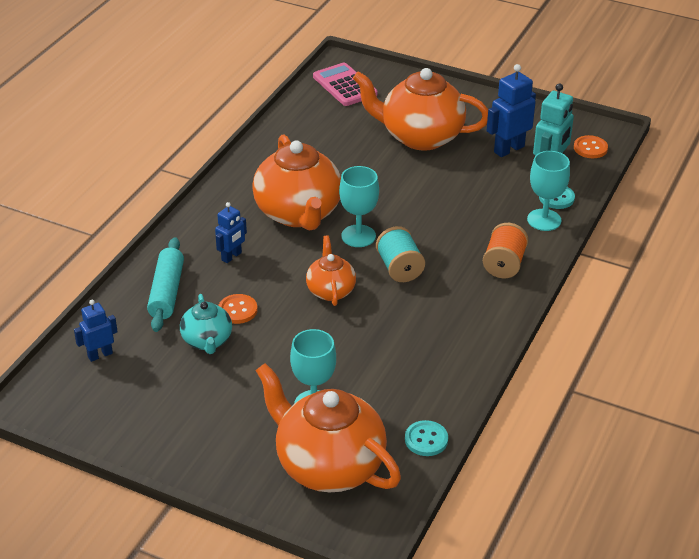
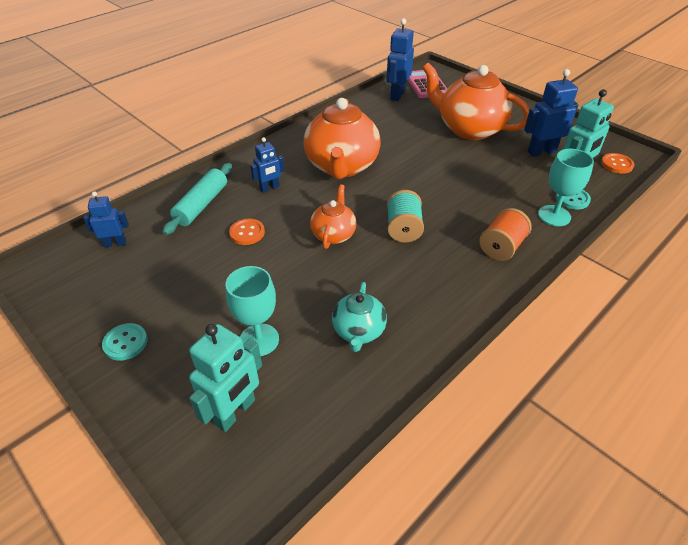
camera: 20 degrees right, 5 degrees up
turquoise teapot [180,294,232,354] -> turquoise teapot moved to [332,282,387,352]
orange teapot [255,363,401,492] -> turquoise robot [189,324,262,432]
turquoise goblet [339,166,379,247] -> none
turquoise button [405,420,448,456] -> turquoise button moved to [102,323,148,361]
none -> blue robot [386,18,414,101]

